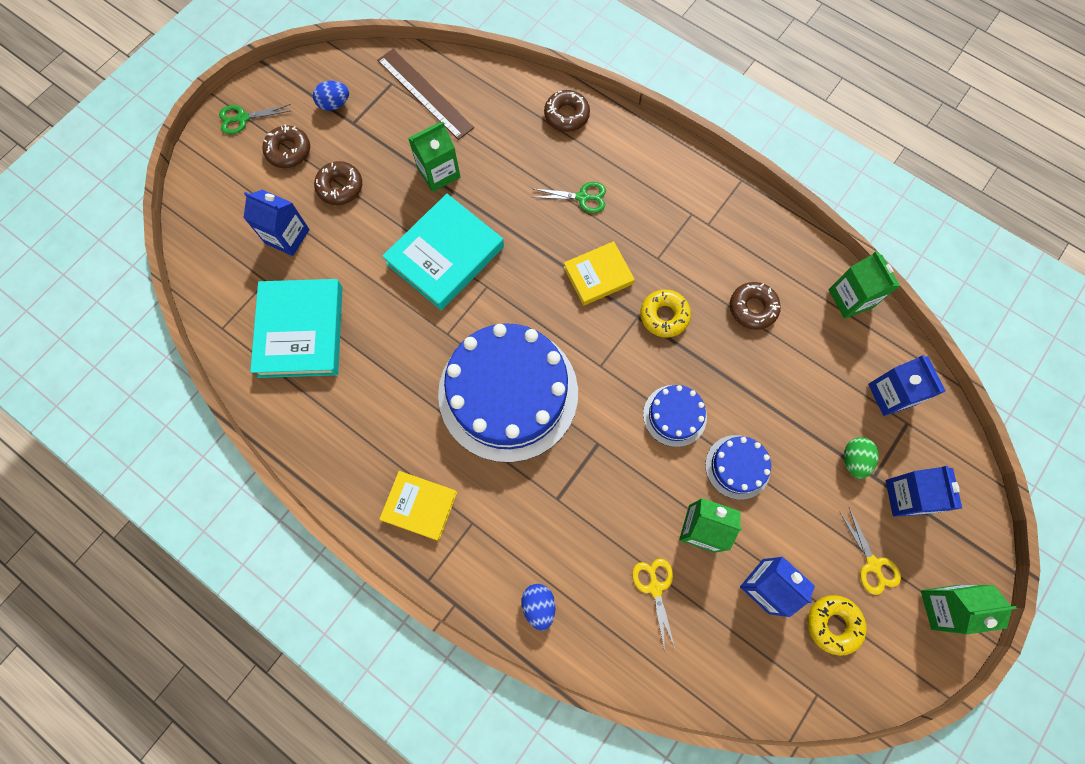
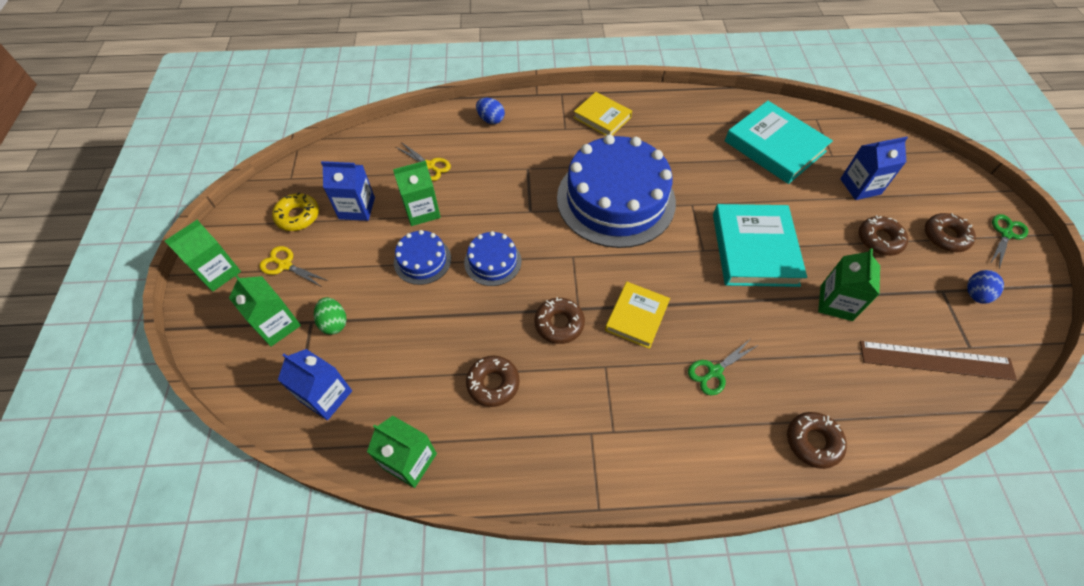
camera: 140 degrees right, 15 degrees down
yellow book [380,471,457,541] -> yellow book turned 60 degrees clockwise [574,92,632,136]
yellow donut [640,290,691,338] -> brown donut [535,297,585,344]
blue carton [886,466,962,517] -> green carton [229,275,301,347]

